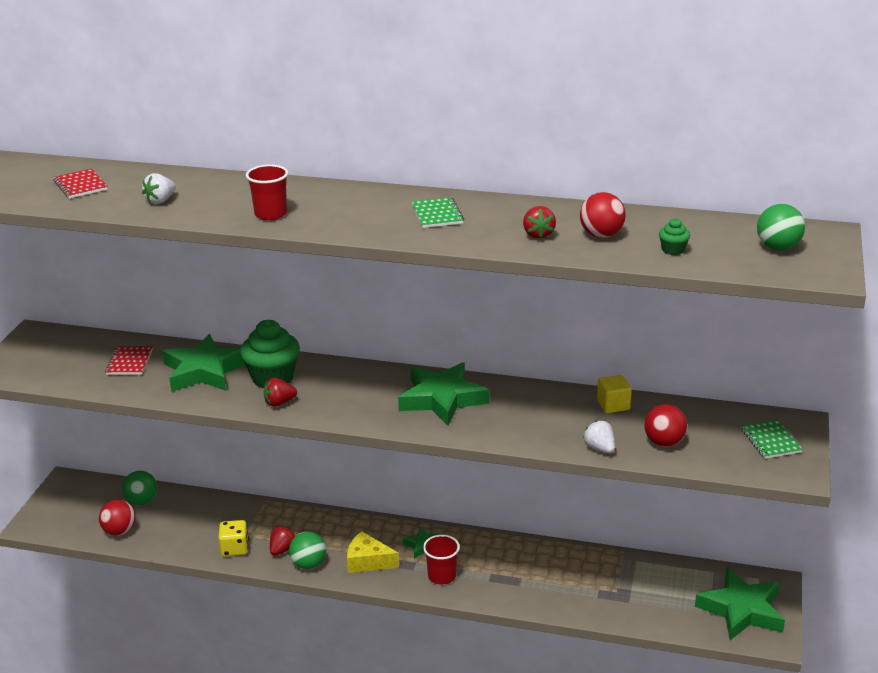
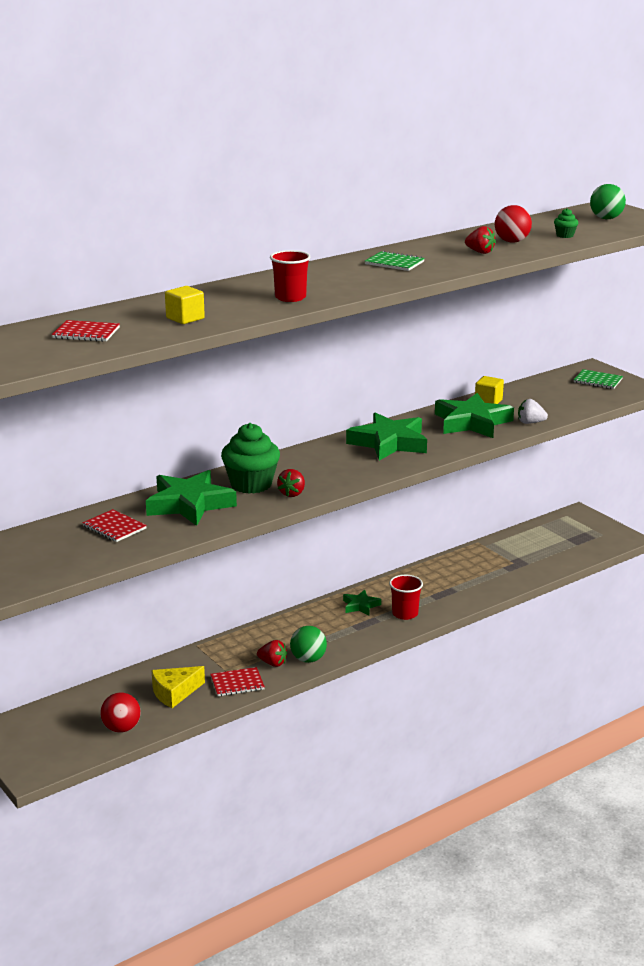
camera: 50 degrees left, 5 degrees down
green ball [122,471,157,505] -> none
white strawberry [142,173,176,204] -> yellow cube [165,286,205,324]
yellow dice [218,520,249,557] -> red notebook [210,667,265,696]
red strawberry [270,526,295,556] -> red strawberry turned 135 degrees clockwise [257,640,287,667]
yellow cheese [347,531,399,573] -> yellow cheese moved to [152,666,205,708]
red ball [644,404,687,447] -> none
green star [695,567,785,640] -> green star moved to [435,393,514,438]

